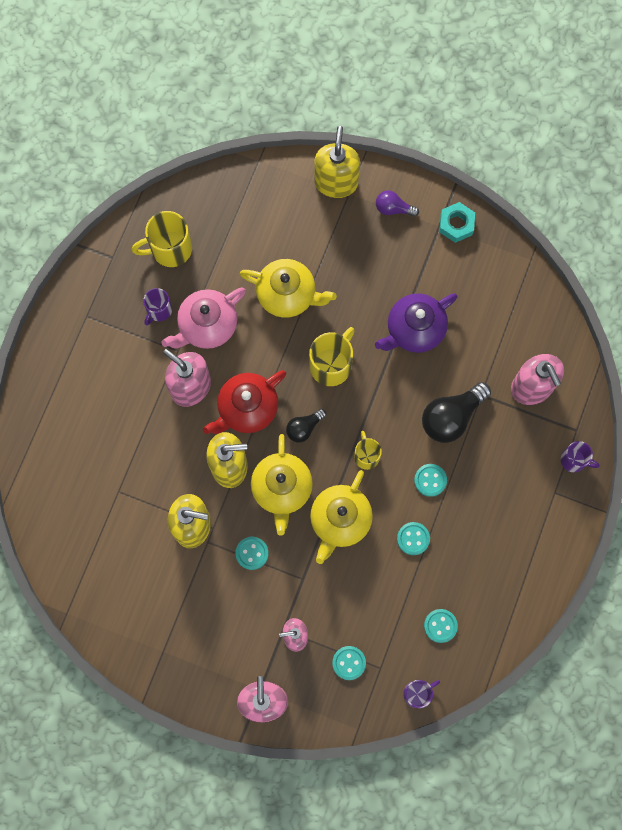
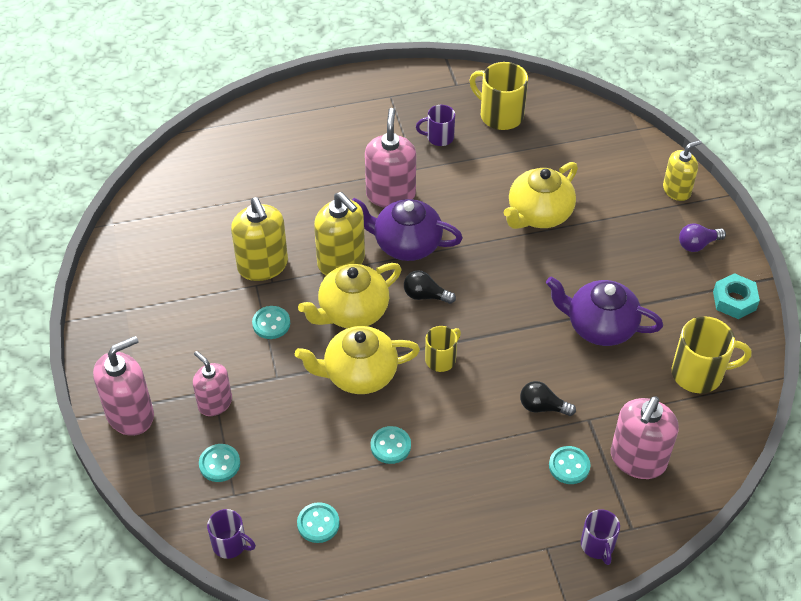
camera: 55 degrees right, 25 degrees down
pink teapot [161,287,246,349] -> none
red teapot [203,370,286,434] -> purple teapot [352,198,463,261]
yellow teapot [240,259,337,318] -> yellow teapot turned 60 degrees clockwise [504,162,578,229]
yellow mug [309,327,355,386] -> yellow mug moved to [672,316,751,393]
yellow soap dispenser [314,126,360,198] -> yellow soap dispenser [663,140,702,201], size x0.65
purple light bulb [376,190,419,217] -> purple light bulb turned 90 degrees counterclockwise [679,223,726,252]
turquoise button [414,464,447,497] -> turquoise button moved to [549,446,591,484]
black light bulb [422,382,491,443] -> black light bulb [520,381,576,416], size x0.56

